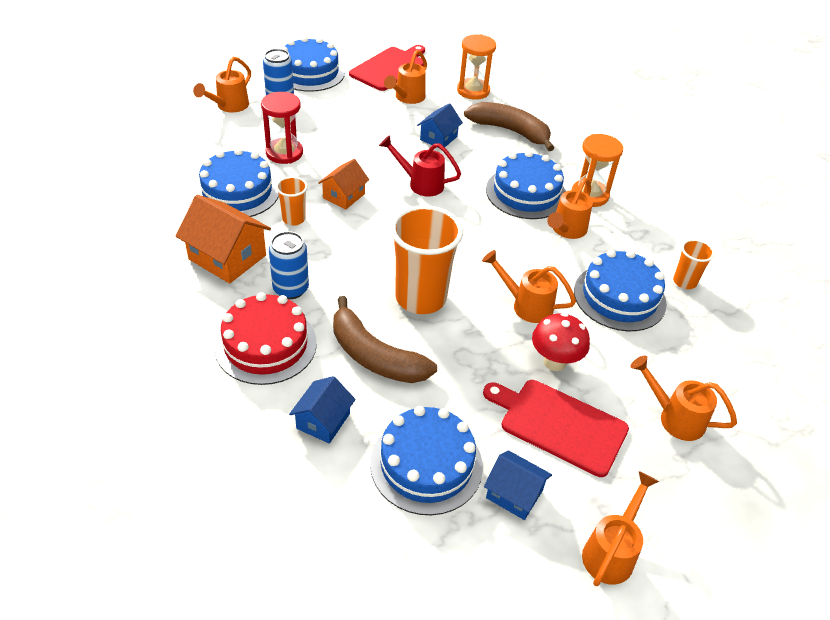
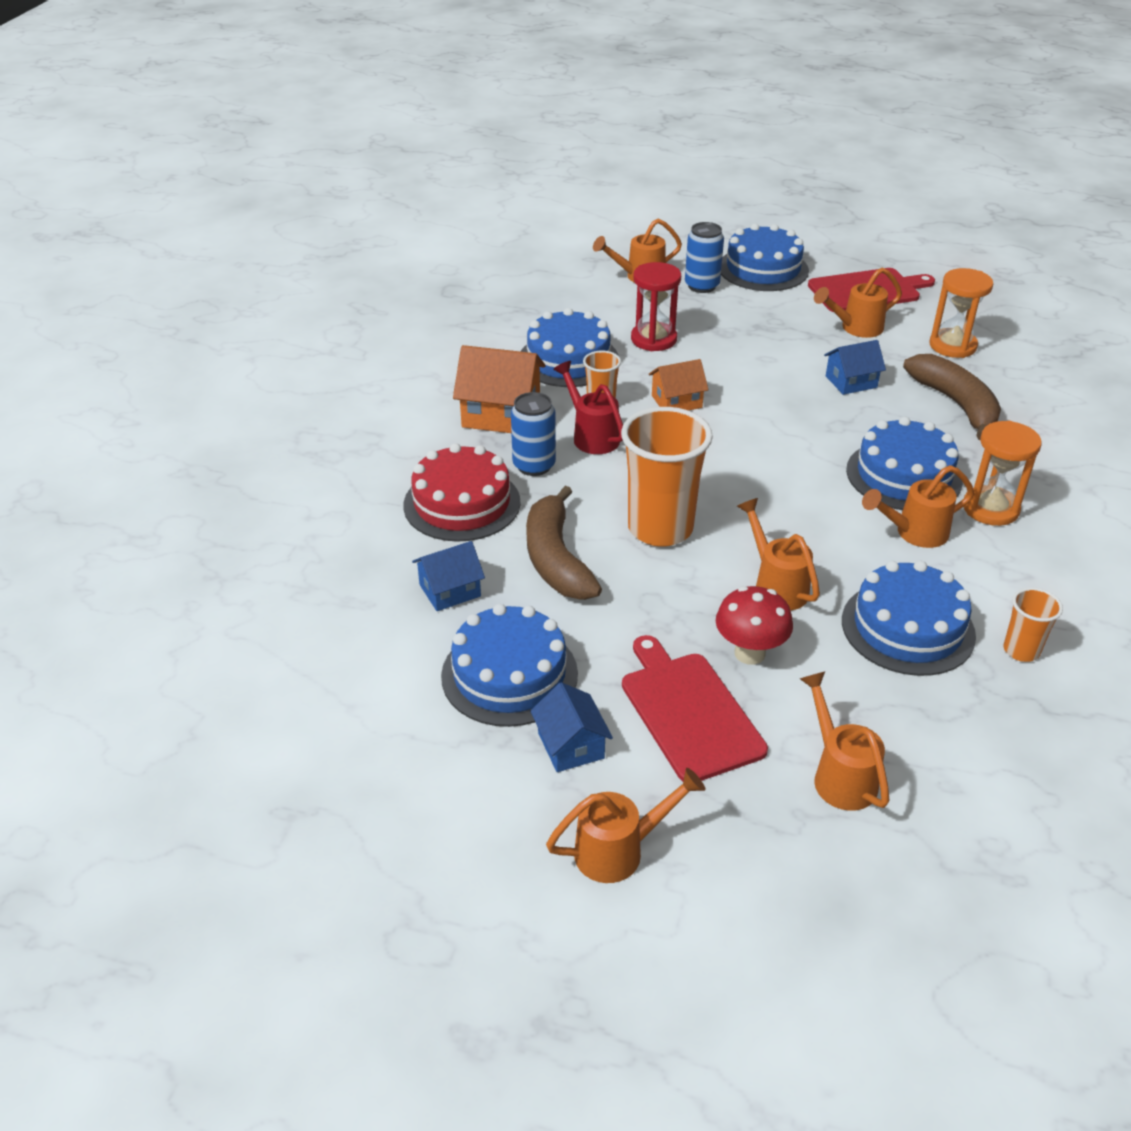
camera: 40 degrees right, 5 degrees down
orange house [176,195,271,284] -> orange house turned 60 degrees counterclockwise [453,345,546,433]
red watering can [379,135,461,197] -> red watering can moved to [553,361,623,454]

